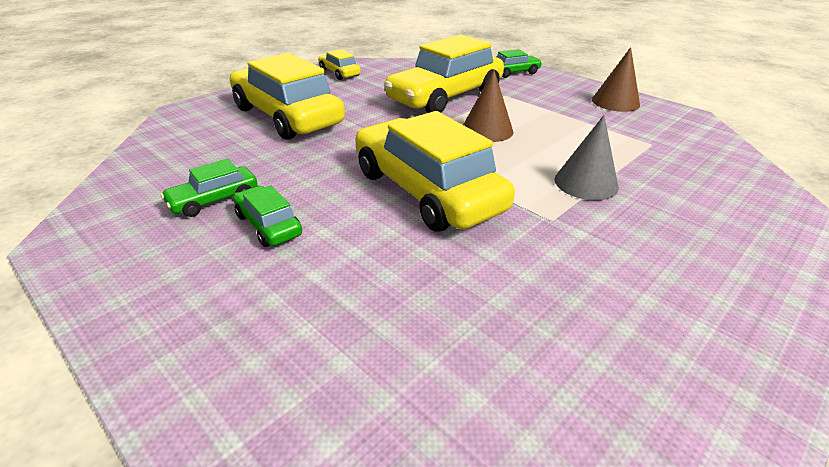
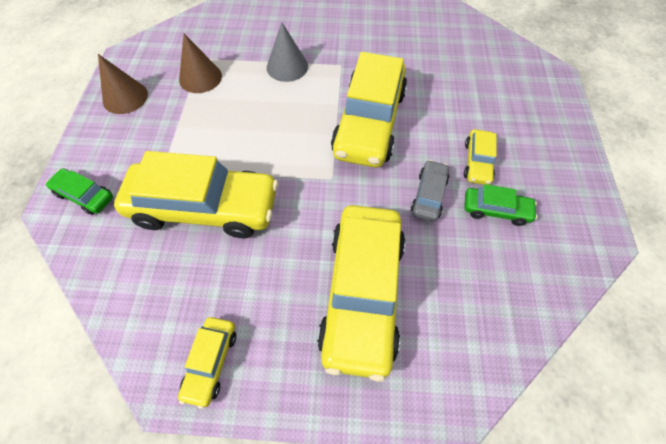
camera: 130 degrees left, 25 degrees up
green car [233,185,302,247] -> yellow car [464,129,497,185]
brown cone [463,70,513,142] -> brown cone moved to [179,34,222,93]
none -> grey car [411,160,450,222]

